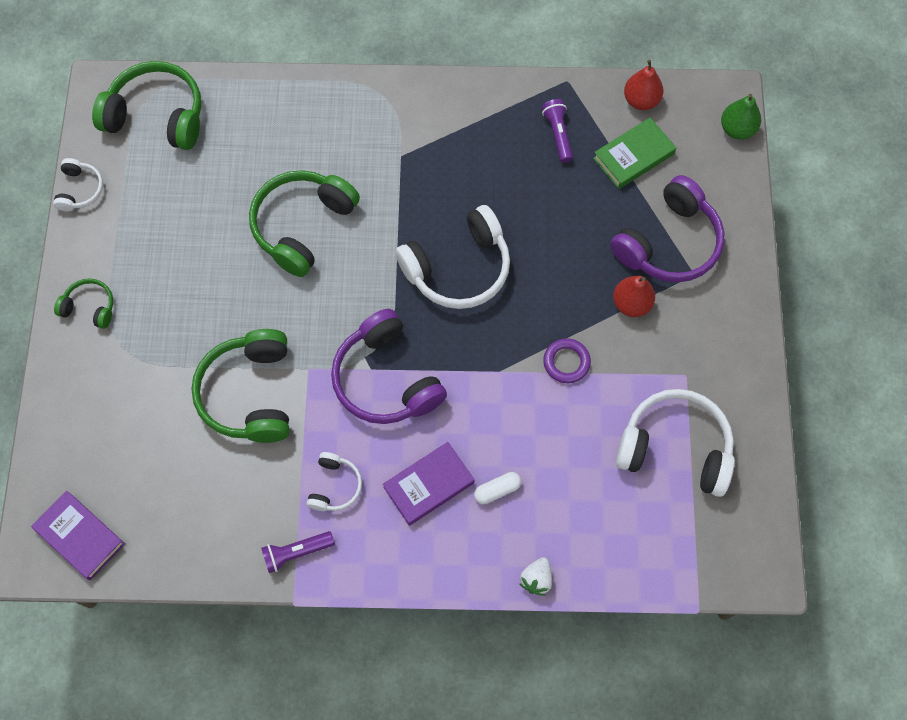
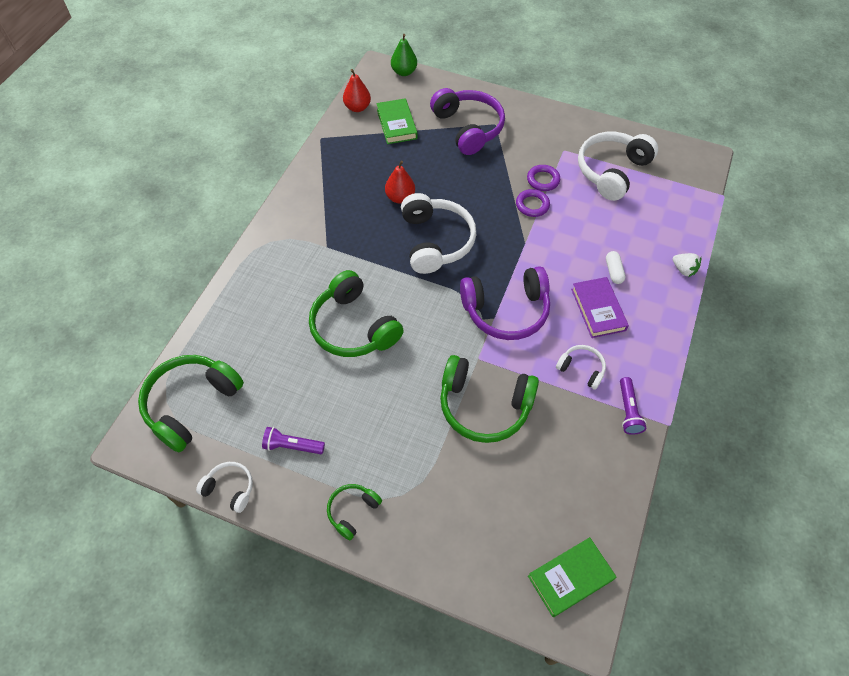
camera: 70 degrees left, 10 degrees down
purple book [31,491,125,580] -> green book [528,537,616,617]
purple flashlight [542,99,573,163] -> purple flashlight moved to [262,427,325,454]
red pear [613,276,655,317] -> red pear moved to [385,161,415,204]
none -> purple ring [527,165,560,191]

